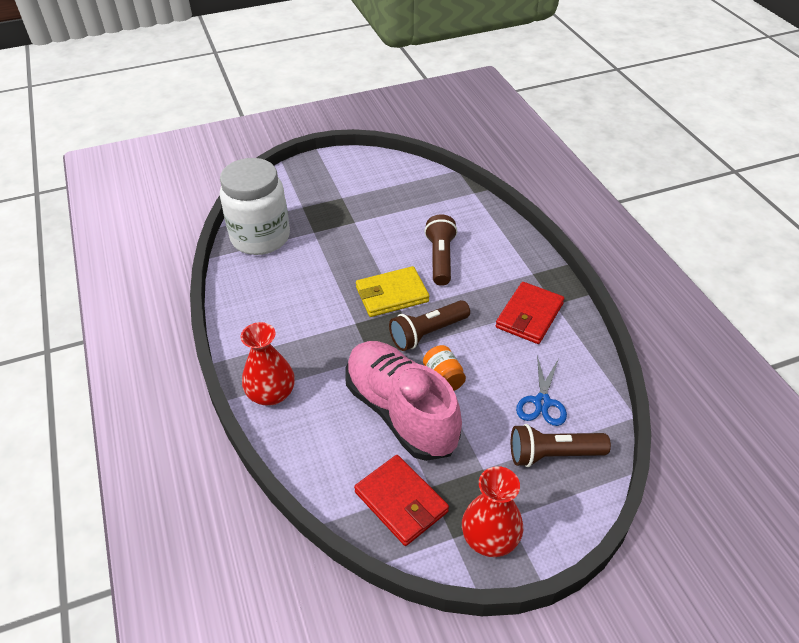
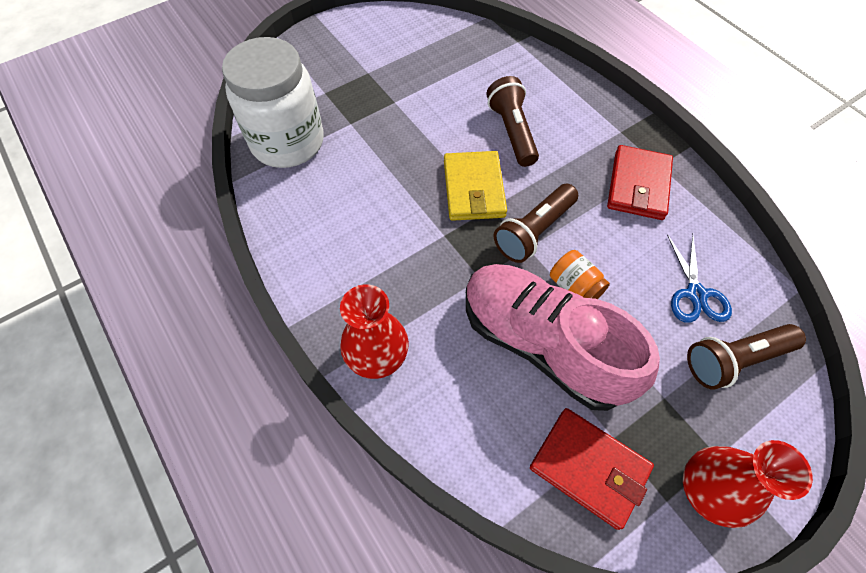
camera: 15 degrees left, 15 degrees up
yellow wallet [356,266,429,317] -> yellow wallet turned 60 degrees counterclockwise [444,151,507,221]

